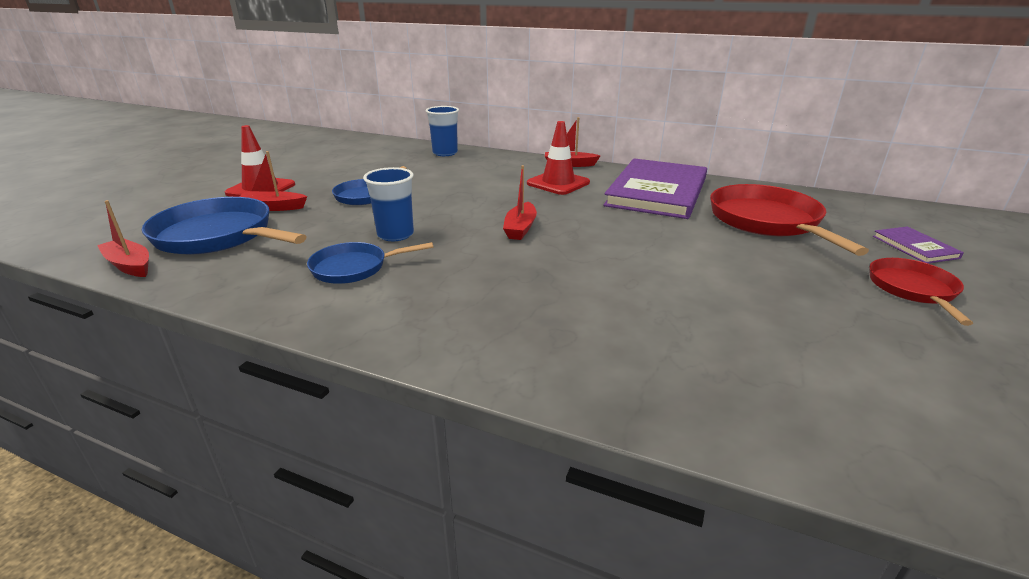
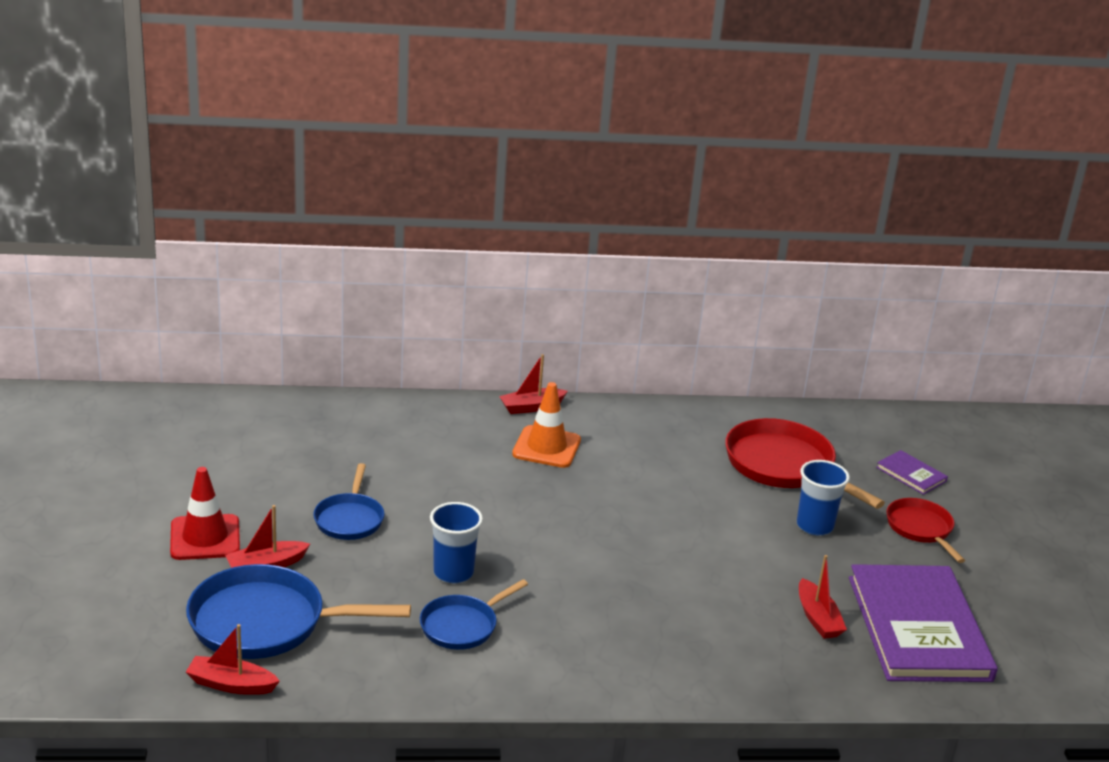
camera: 30 degrees left, 0 degrees up
blue cup [426,106,459,156] -> blue cup moved to [797,460,850,535]
red boat [503,165,537,240] -> red boat moved to [799,555,847,639]
red traffic cone [527,121,590,195] -> orange traffic cone [512,382,581,468]
purple book [603,158,707,219] -> purple book moved to [849,564,998,682]

